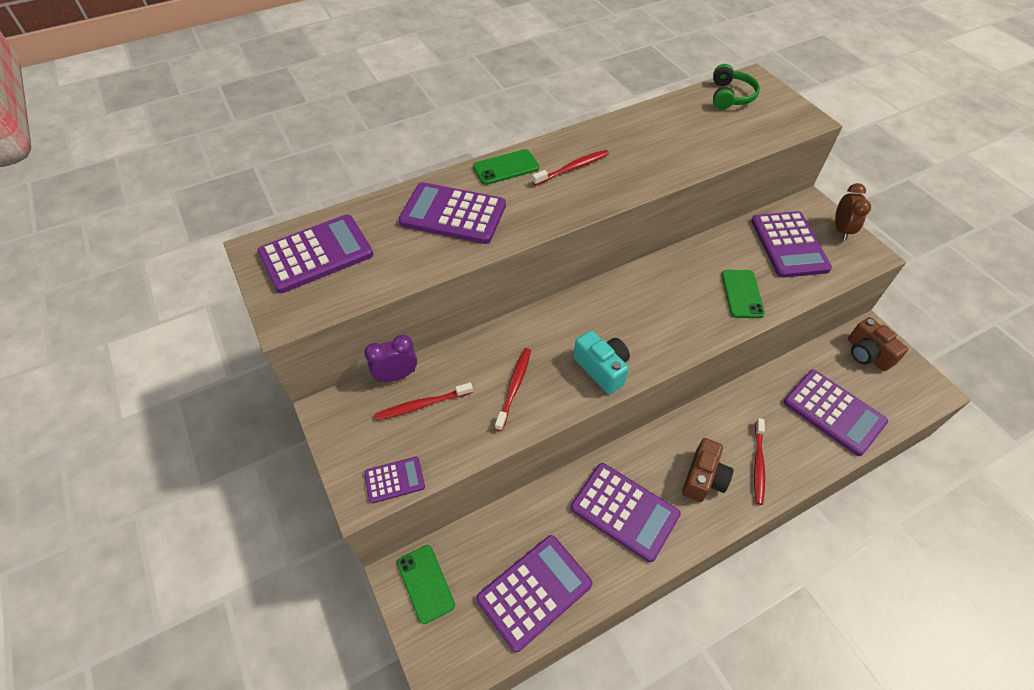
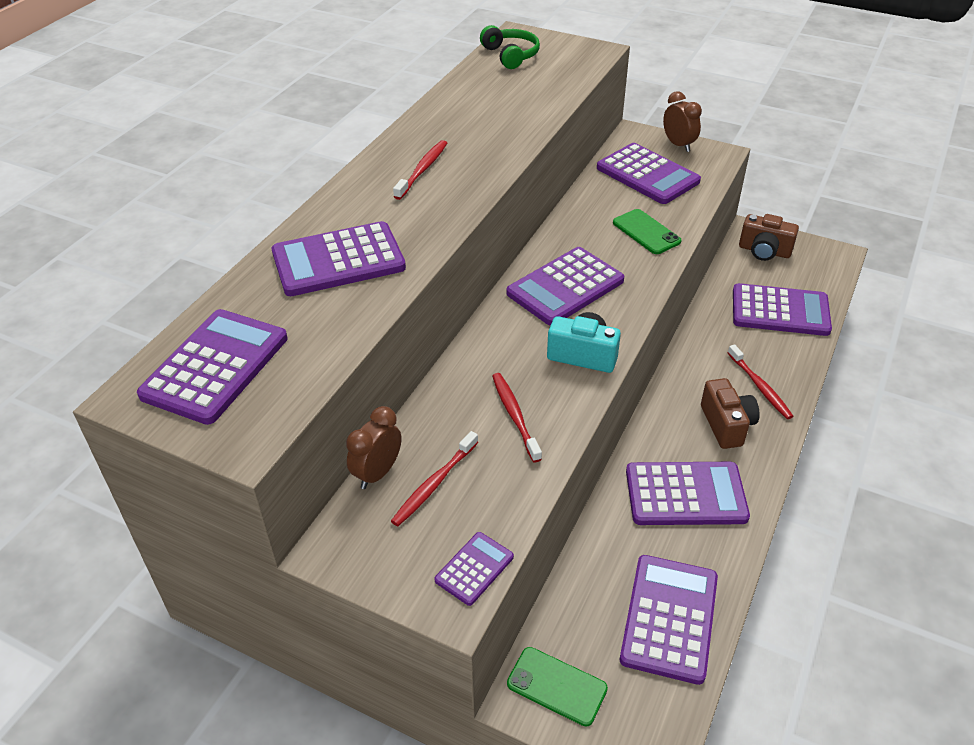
camera: 35 degrees left, 10 degrees down
purple clock [364,335,417,382] -> brown clock [346,406,401,489]
green phone [473,149,539,185] -> none
none -> purple calculator [506,247,624,326]

